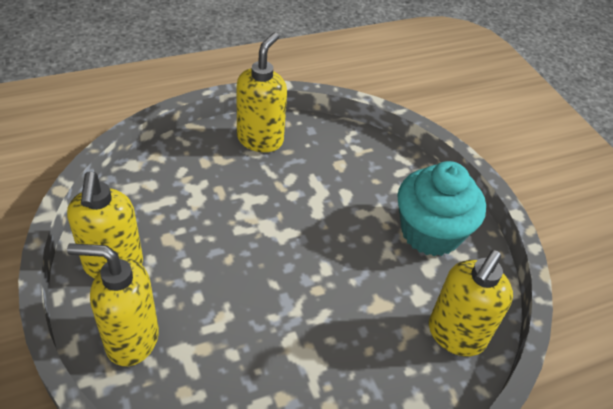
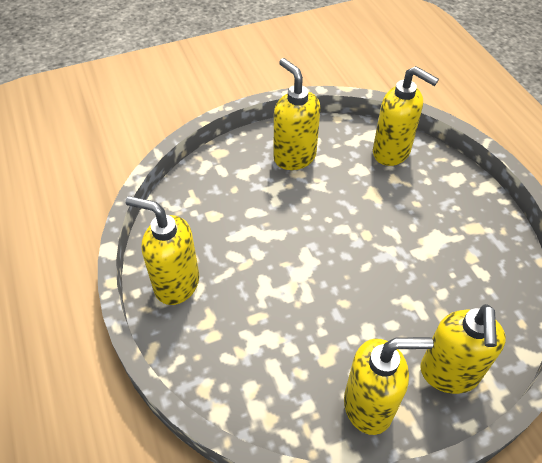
camera: 85 degrees left, 5 degrees up
turquoise cupcake [397,161,486,256] -> yellow soap dispenser [274,58,320,170]

